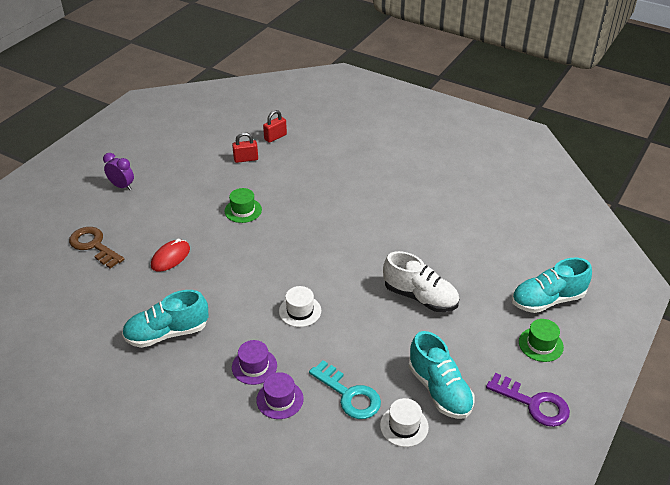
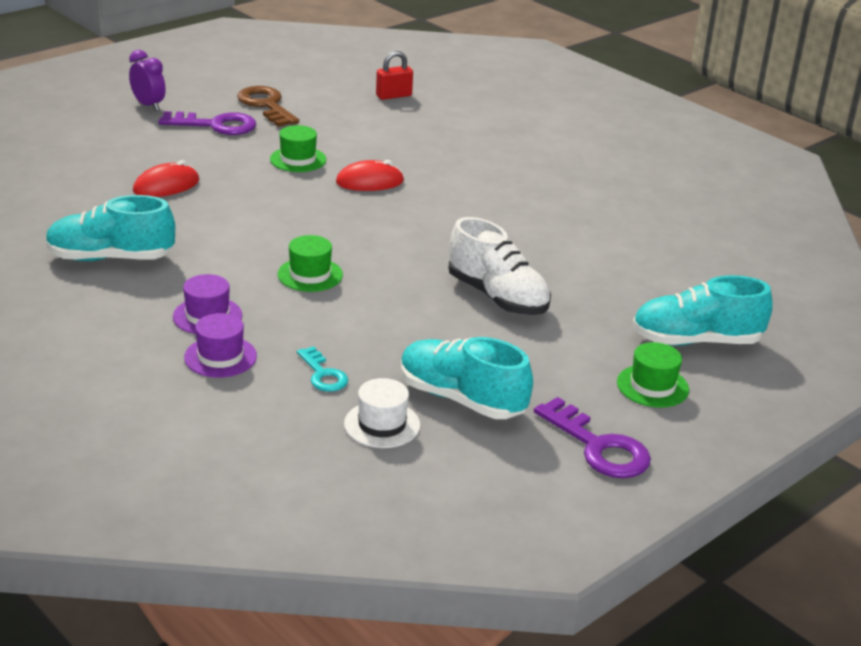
camera: 15 degrees right, 10 degrees down
brown key [69,227,124,268] -> brown key moved to [237,86,299,127]
red padlock [232,132,258,163] -> none
white hat [279,286,321,327] -> green hat [278,235,343,292]
turquoise key [309,360,381,419] -> turquoise key [297,346,348,392], size x0.60
turquoise shoe [409,331,475,419] -> turquoise shoe turned 135 degrees clockwise [401,337,533,419]
none -> purple key [158,111,257,135]
none -> red mouse [336,160,404,191]

